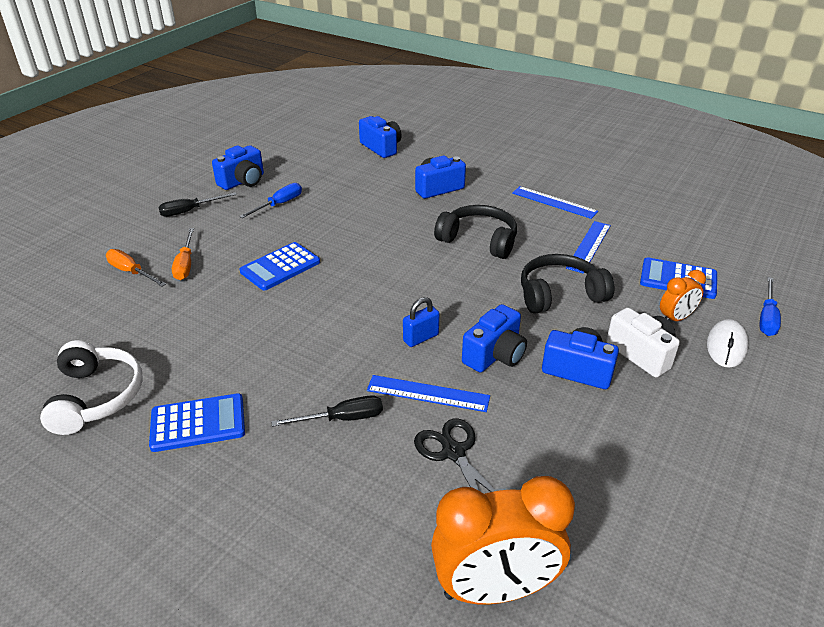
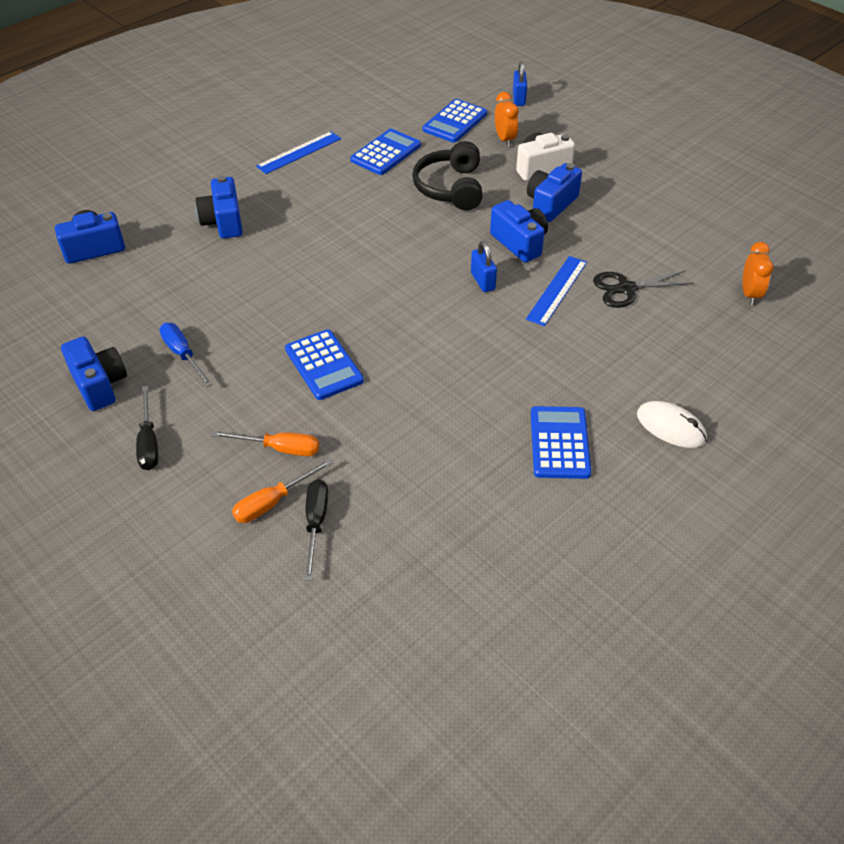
camera: 75 degrees left, 10 degrees up
white headphones [40,340,143,435] -> none
black screwdriver [271,395,383,427] -> black screwdriver moved to [305,479,328,581]
orange clock [431,476,575,604] -> orange clock [742,242,774,305], size x0.50
black headphones [434,205,517,259] -> none
blue ruler [566,221,611,274] -> blue calculator [350,128,421,175]
white mouse [707,319,748,368] -> white mouse moved to [637,401,707,448]
blue screwdriver [759,277,781,336] -> blue padlock [513,61,527,106]

